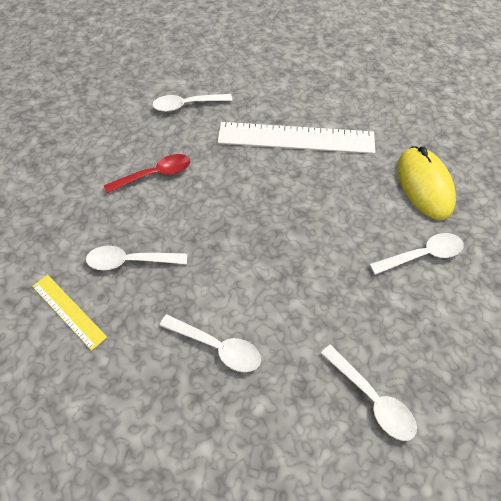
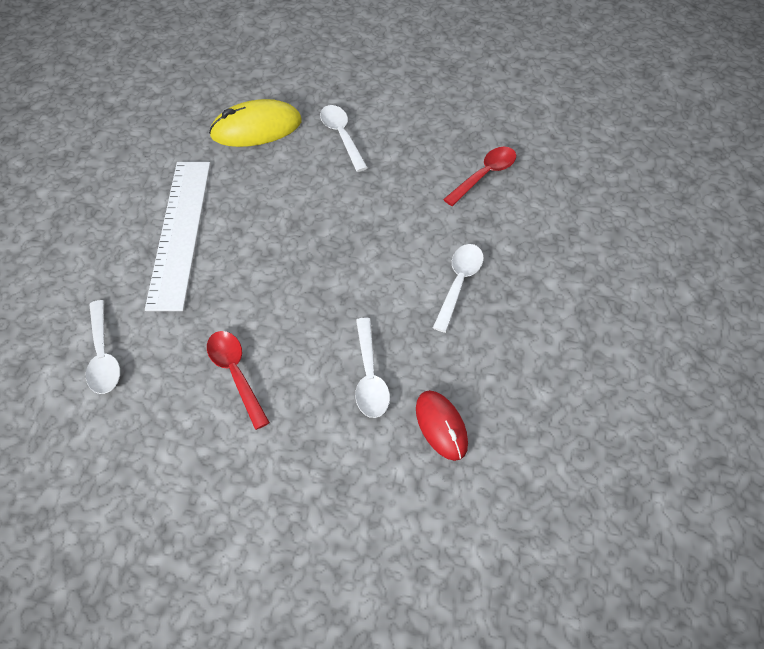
camera: 95 degrees left, 0 degrees up
yellow ruler [32,275,107,351] -> red mouse [416,390,468,461]
white spoon [321,345,417,441] -> red spoon [443,147,516,206]

